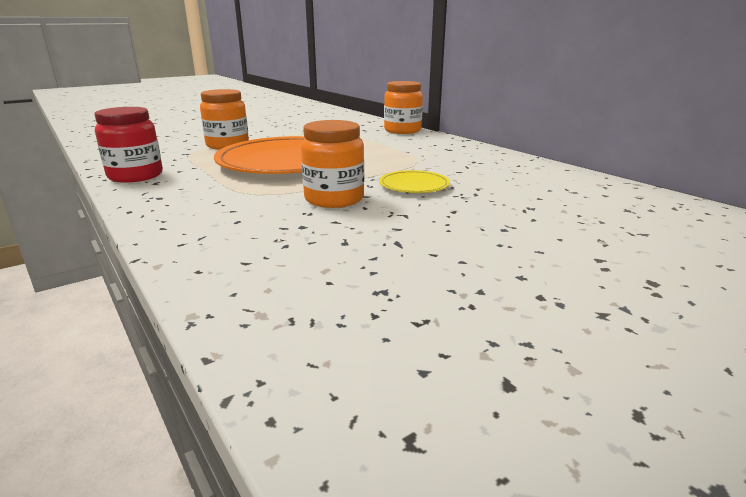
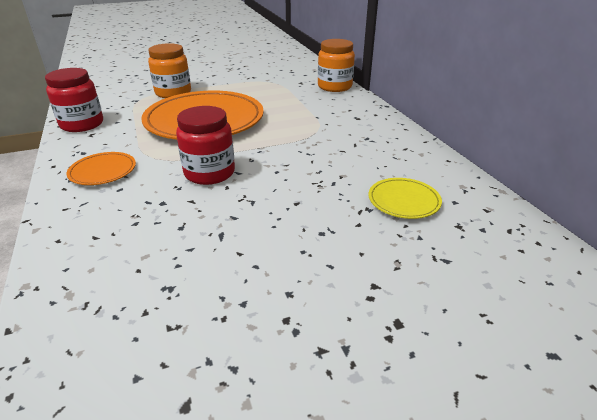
camera: 15 degrees right, 10 degrees up
orange jar [301,120,364,208] -> red jar [176,106,235,185]
yellow plate [379,170,450,193] -> yellow plate moved to [369,178,442,219]
none -> orange plate [66,152,136,185]

